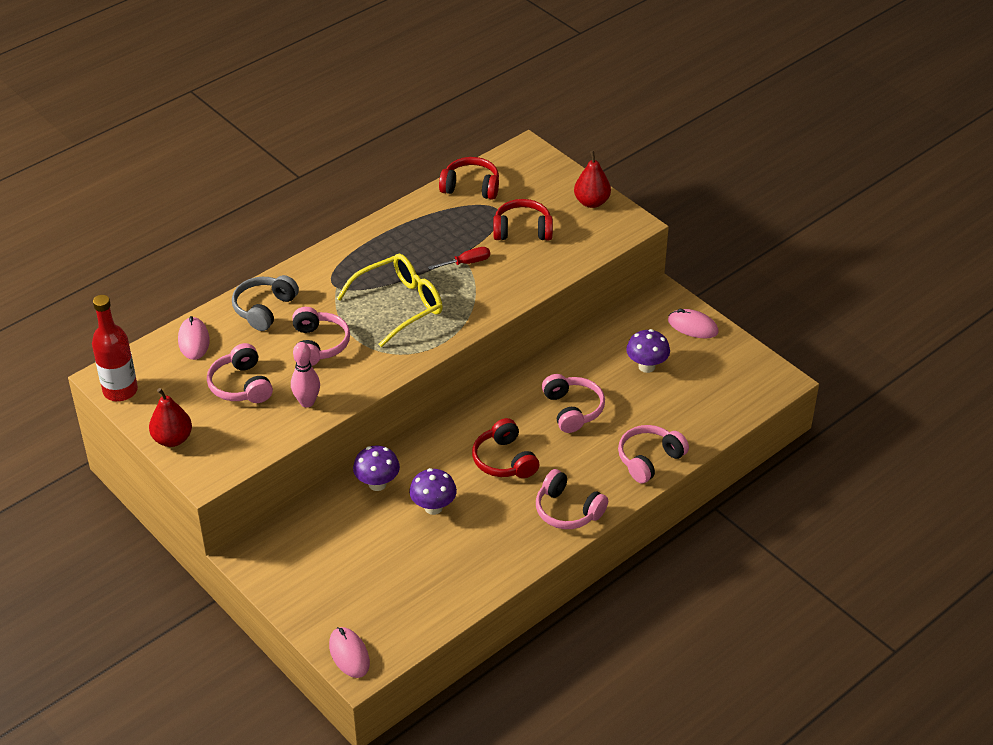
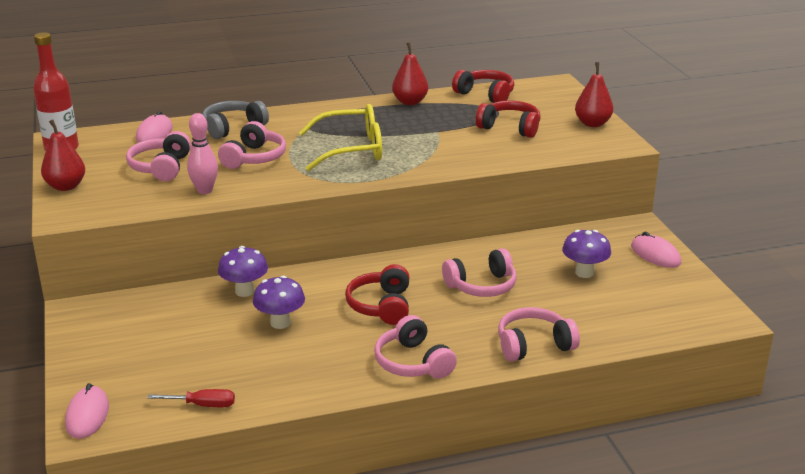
camera: 25 degrees right, 15 degrees down
red screwdriver [428,247,490,270] -> red screwdriver moved to [147,389,235,407]
pink headphones [542,374,605,433] -> pink headphones turned 60 degrees clockwise [442,248,517,297]
none -> red pear [392,43,428,105]

